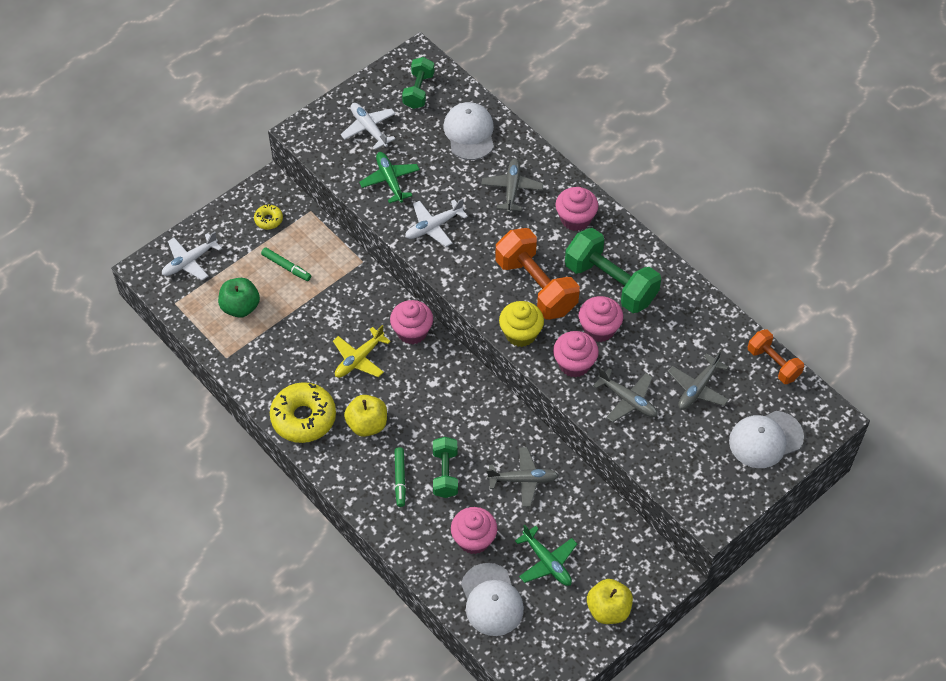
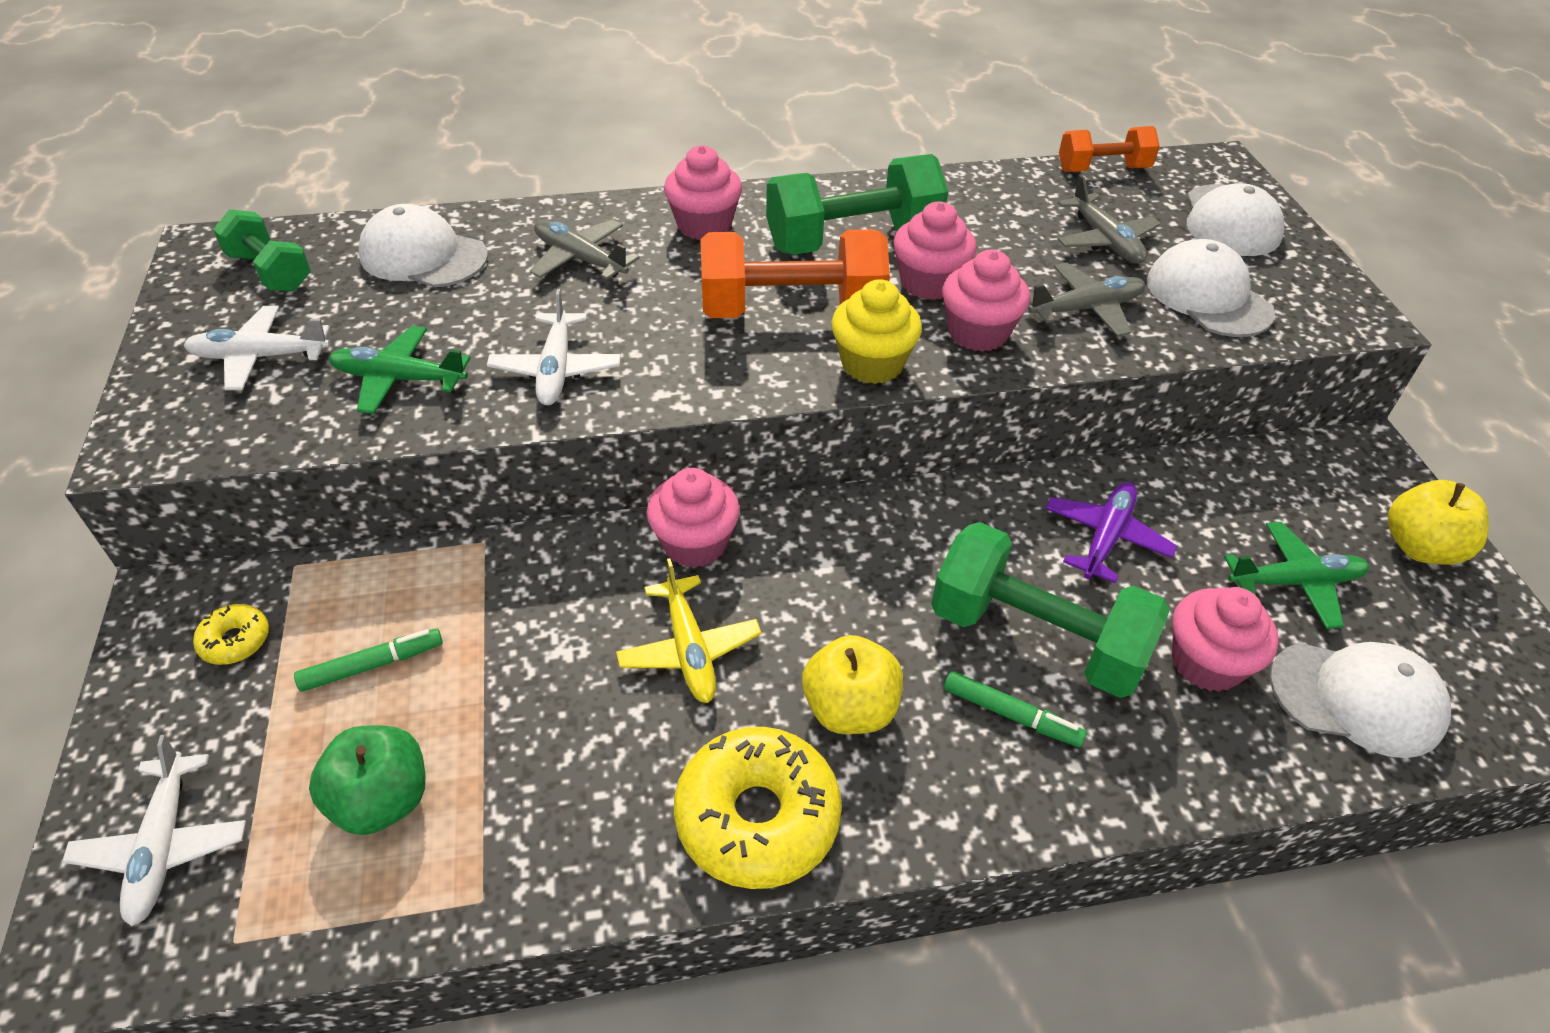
camera: 60 degrees left, 10 degrees down
green dumbbell [433,437,458,498] -> green dumbbell [931,522,1170,698], size x1.71
grey plane [487,447,559,507] -> purple plane [1045,482,1177,583]
none -> white cap [1147,239,1275,337]

